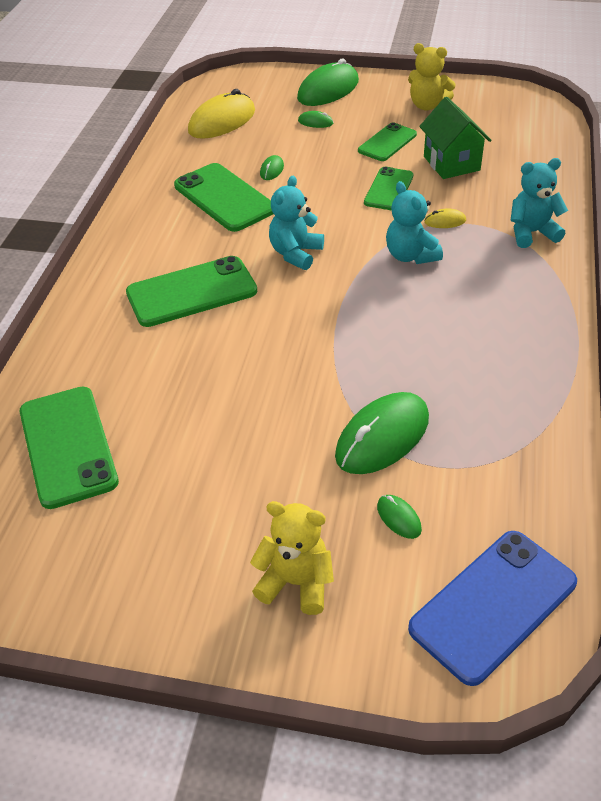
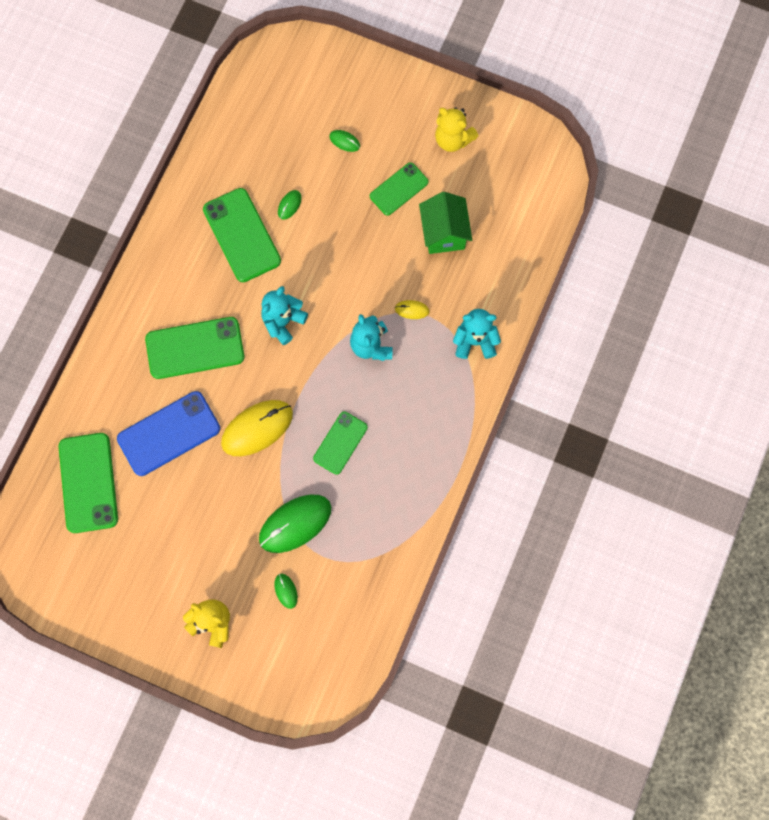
camera: 10 degrees right, 30 degrees up
yellow mouse [188,89,255,139] -> yellow mouse moved to [221,400,293,456]
green mouse [297,58,359,106] -> none
green phone [364,167,413,211] -> green phone moved to [313,411,368,475]
blue phone [408,531,577,686] -> blue phone moved to [117,391,220,476]

